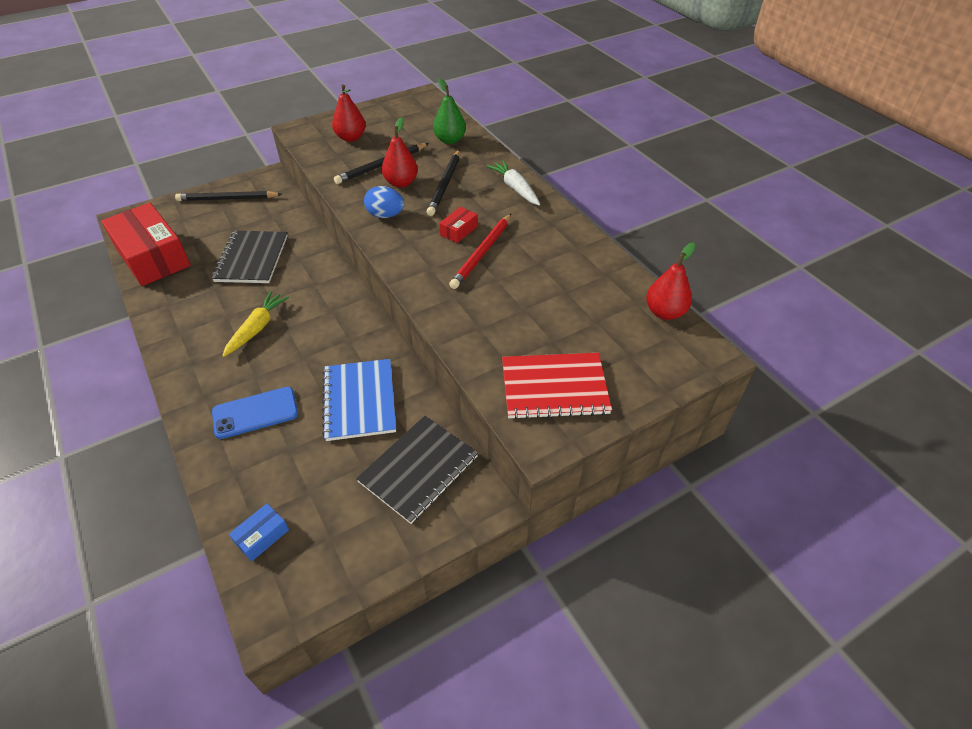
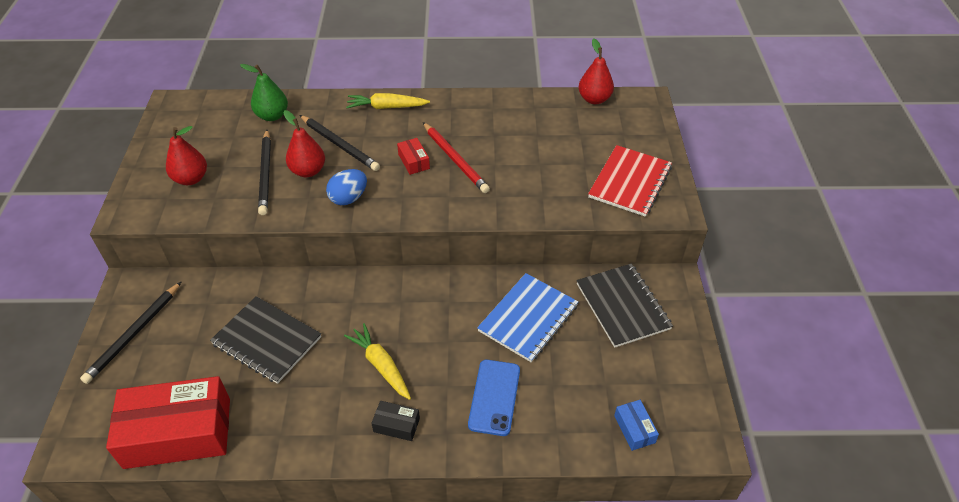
camera: 60 degrees left, 0 degrees up
blue notebook [322,359,396,441] -> blue notebook turned 75 degrees counterclockwise [477,273,578,362]
white carrot [487,160,540,206] -> yellow carrot [346,93,430,109]
none -> black box [371,401,420,441]

